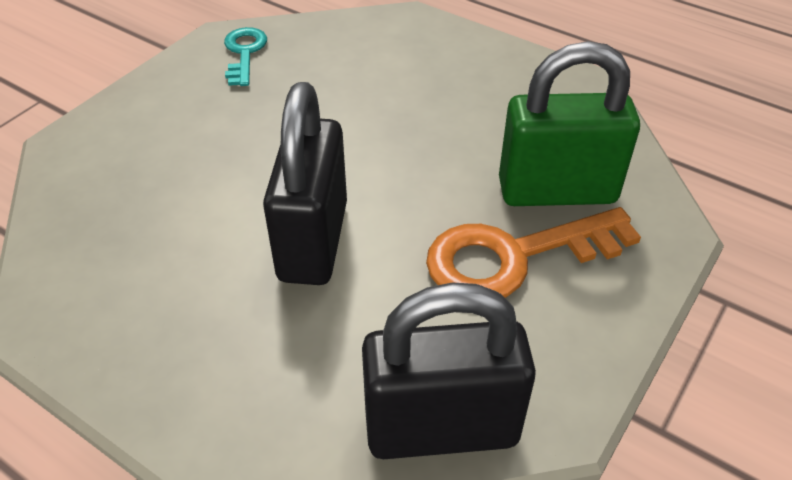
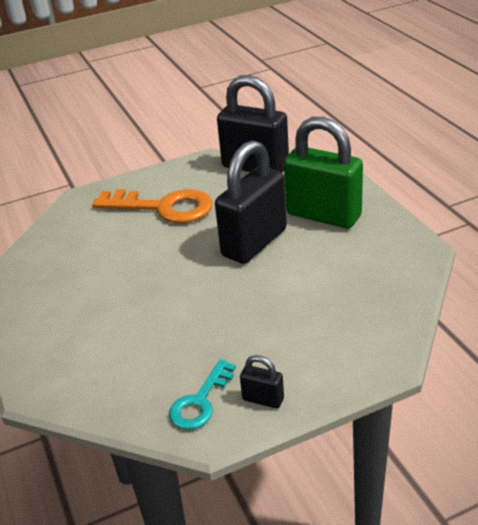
camera: 145 degrees left, 10 degrees down
green padlock [499,41,640,206] -> green padlock moved to [284,117,363,228]
none -> black padlock [240,355,284,409]

